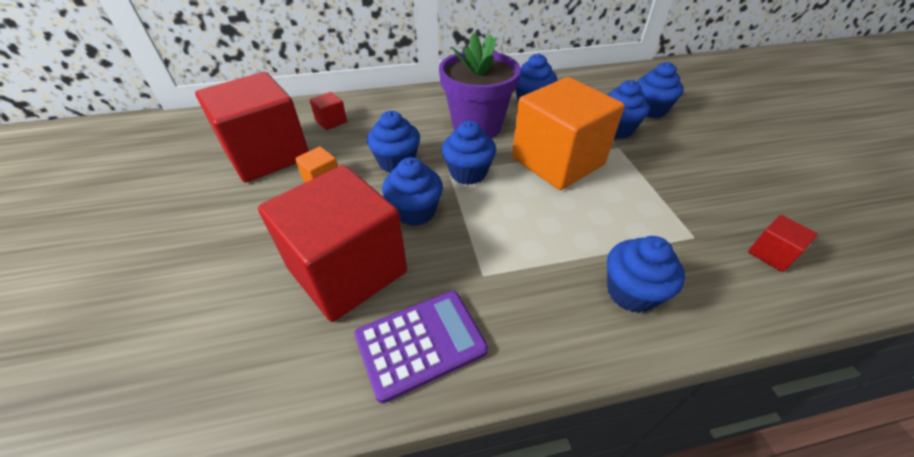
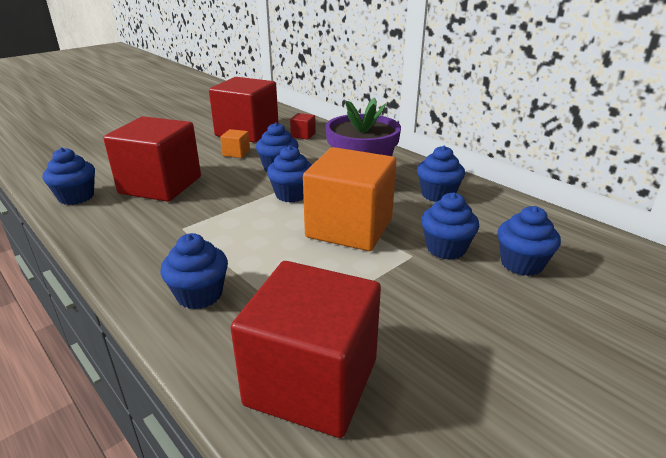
camera: 60 degrees right, 15 degrees down
purple calculator [355,291,488,403] -> none
blue cupcake [382,157,443,226] -> blue cupcake moved to [43,148,95,205]
red cube [748,215,818,272] -> red cube [231,261,381,438], size x2.50

